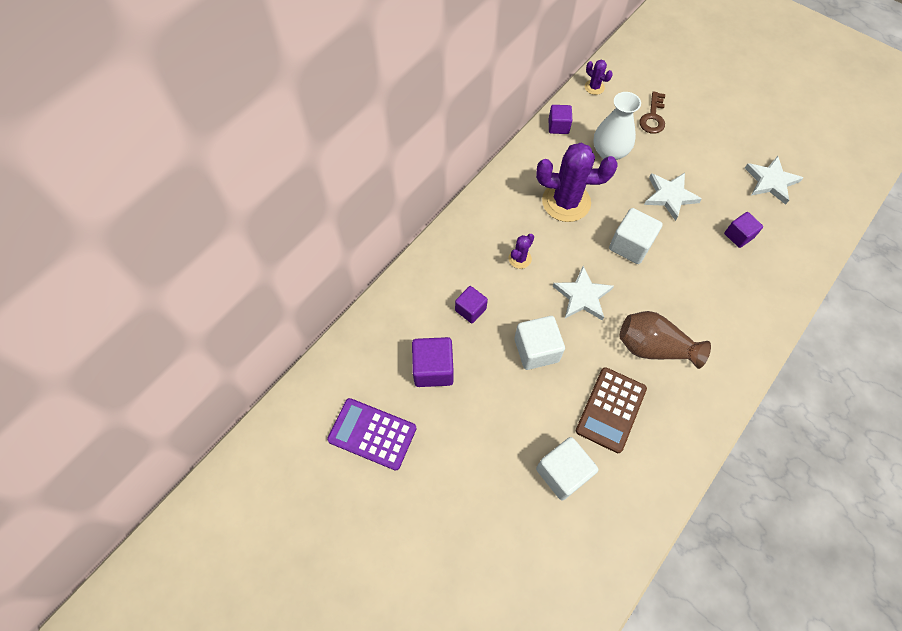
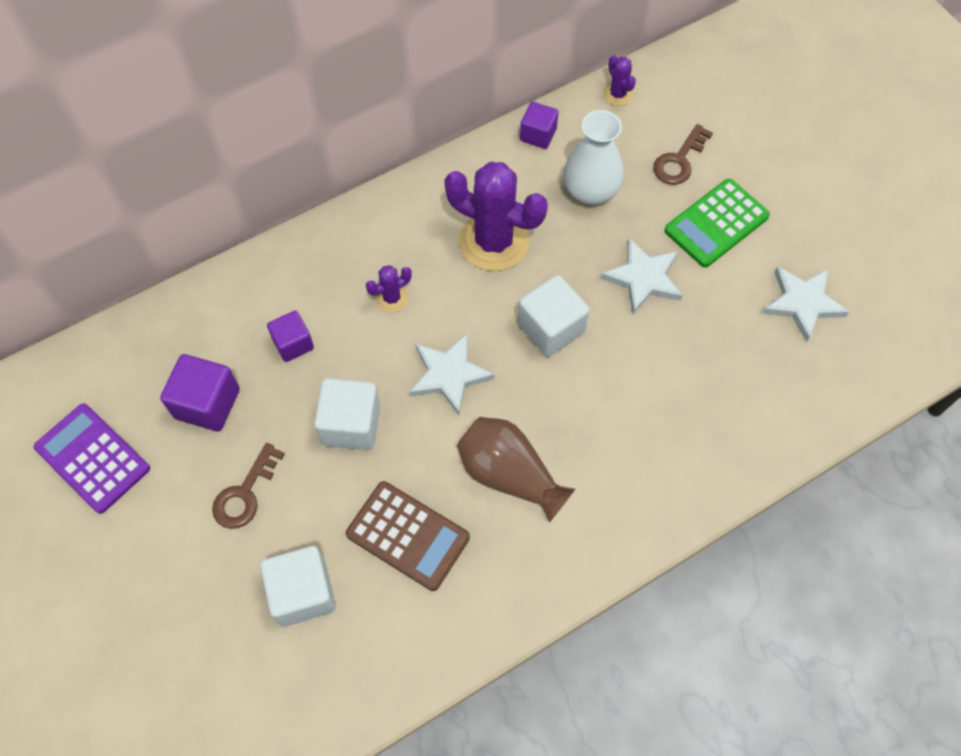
camera: 20 degrees right, 0 degrees up
brown calculator [576,367,647,453] -> brown calculator turned 105 degrees counterclockwise [346,481,470,591]
purple cube [724,212,763,248] -> none
none -> brown key [212,443,285,529]
none -> green calculator [664,179,770,268]

